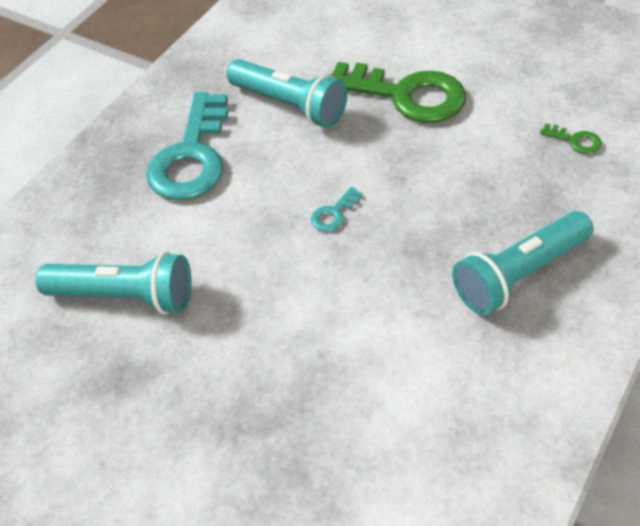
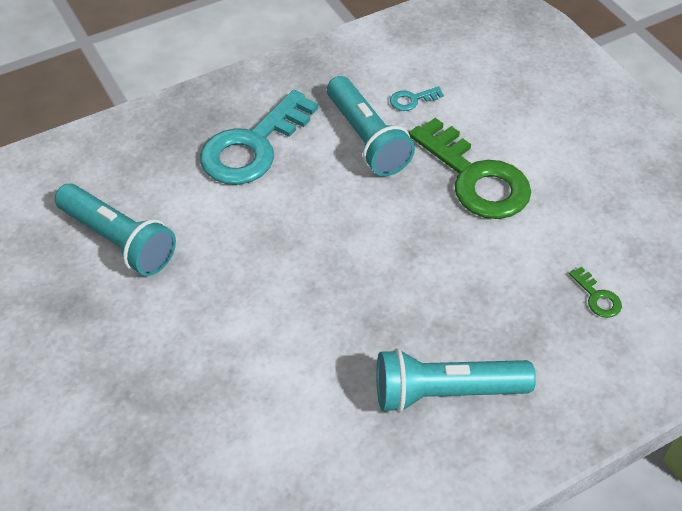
camera: 25 degrees right, 0 degrees up
turquoise key [311,187,363,232] -> turquoise key moved to [390,86,444,111]

